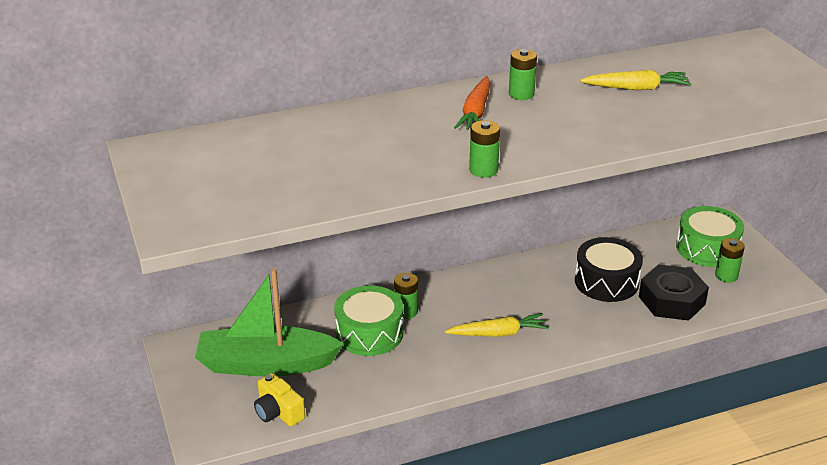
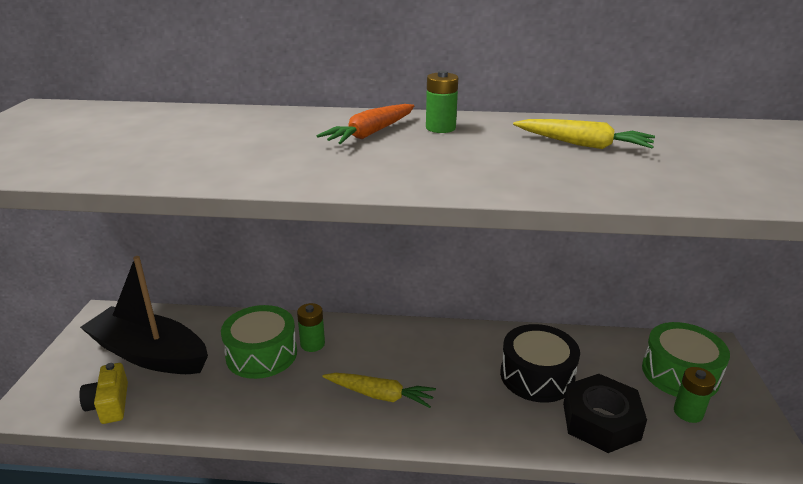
camera: 25 degrees right, 5 degrees down
green boat [195,268,344,376] -> black boat [80,256,208,374]
green battery [469,120,500,178] -> none

